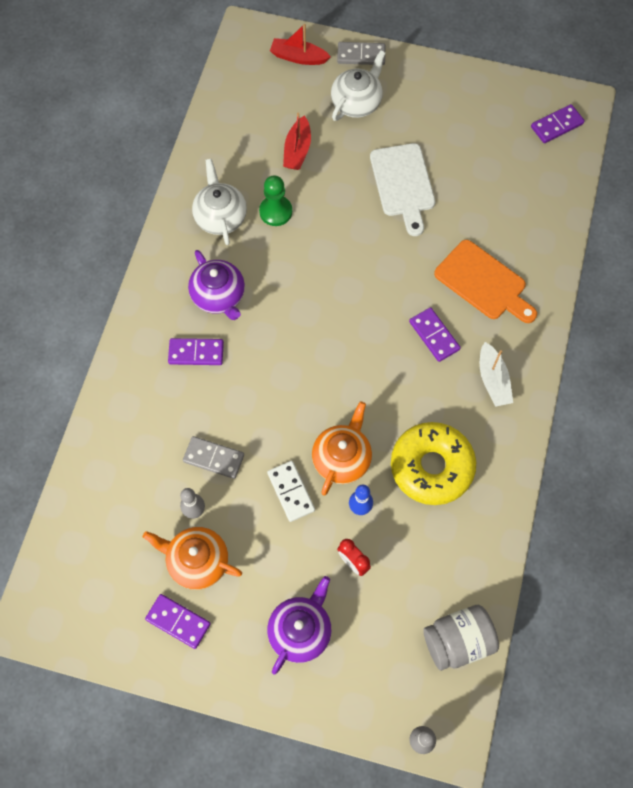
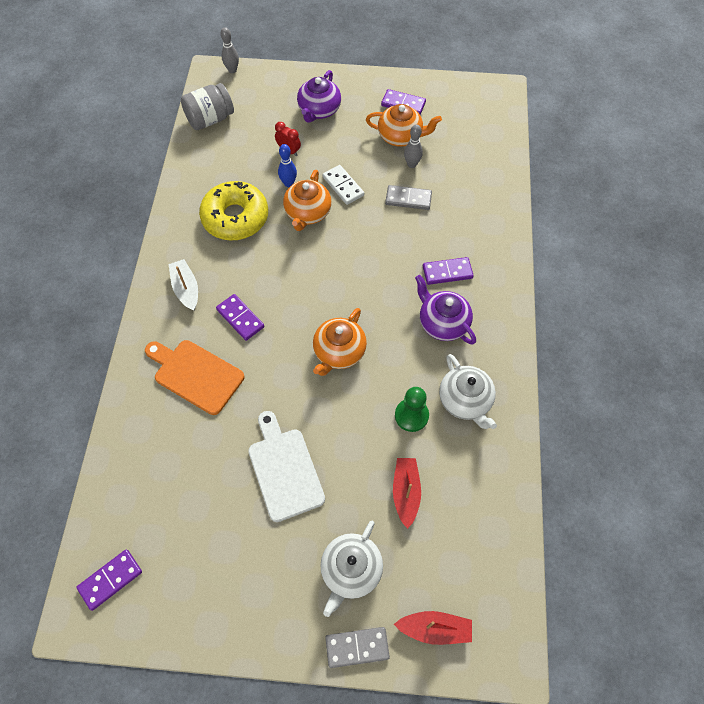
camera: 170 degrees right, 5 degrees down
none -> orange teapot [313,308,367,376]

